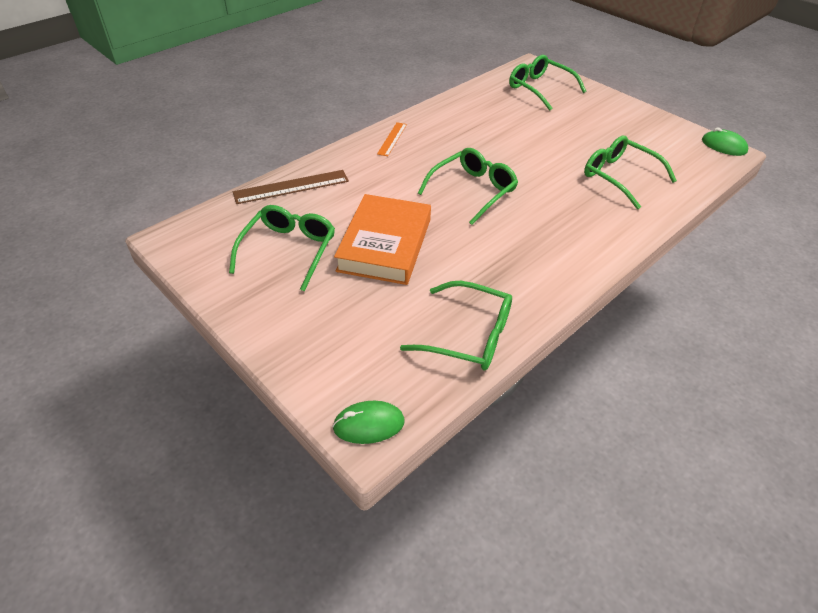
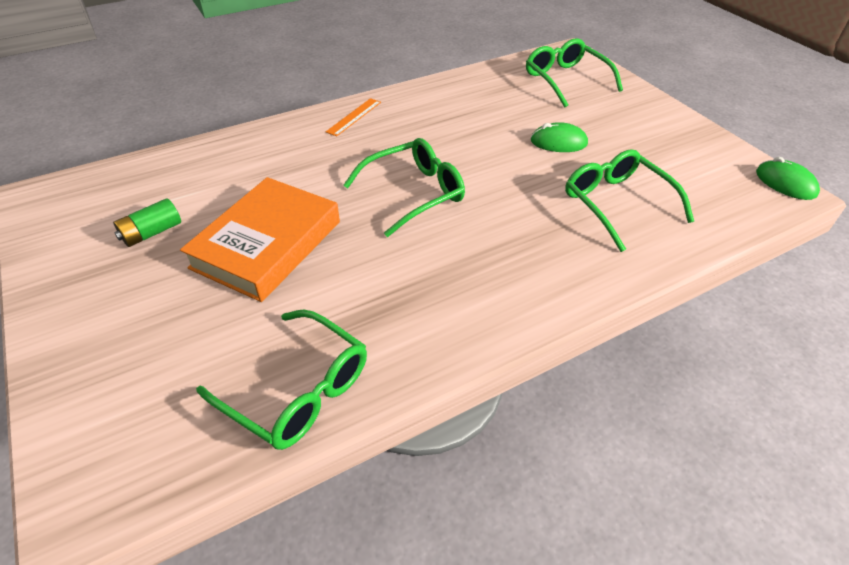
camera: 15 degrees right, 0 degrees up
green glasses [229,205,335,292] -> green battery [113,198,181,247]
brown ruler [233,170,349,204] -> none
green mouse [332,401,405,444] -> green mouse moved to [531,122,588,152]

